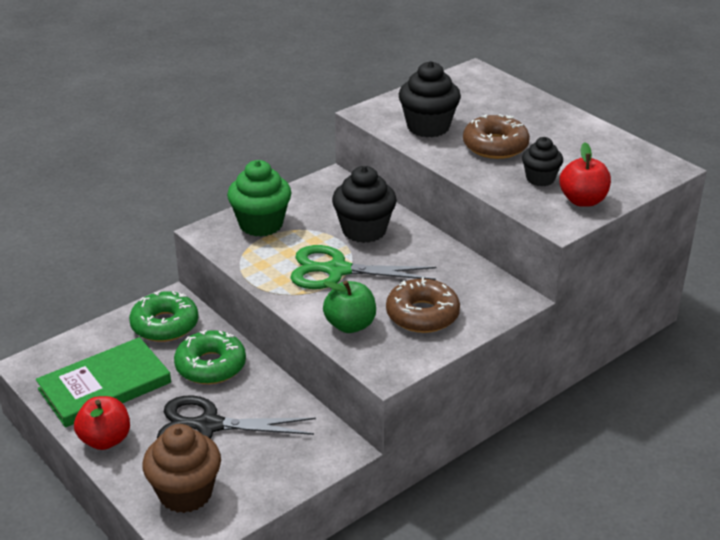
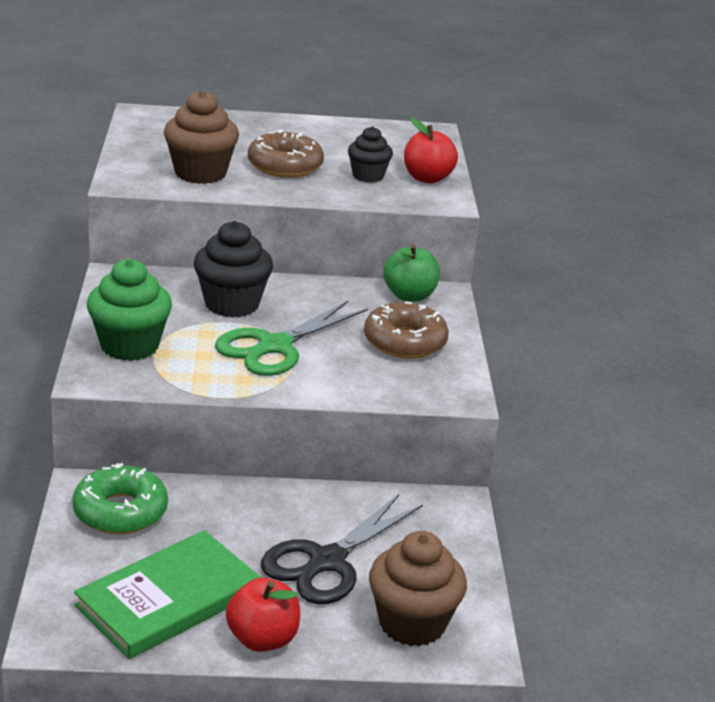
camera: 55 degrees left, 5 degrees down
green book [36,337,171,428] -> green book turned 45 degrees clockwise [74,530,261,659]
green donut [174,330,246,384] -> none
green apple [323,280,376,333] -> green apple moved to [383,244,440,302]
black cupcake [399,61,461,138] -> brown cupcake [164,90,239,184]

